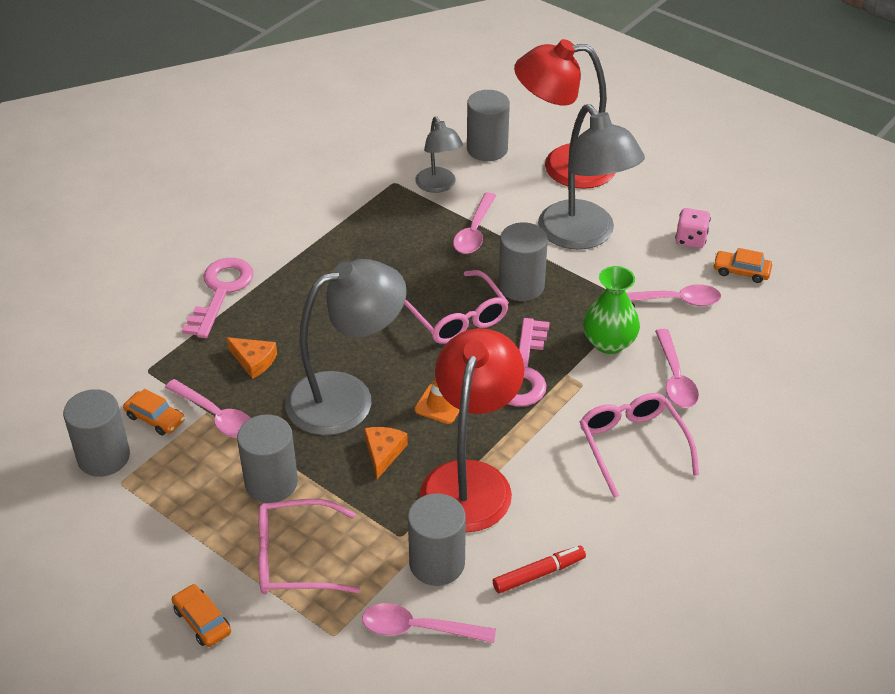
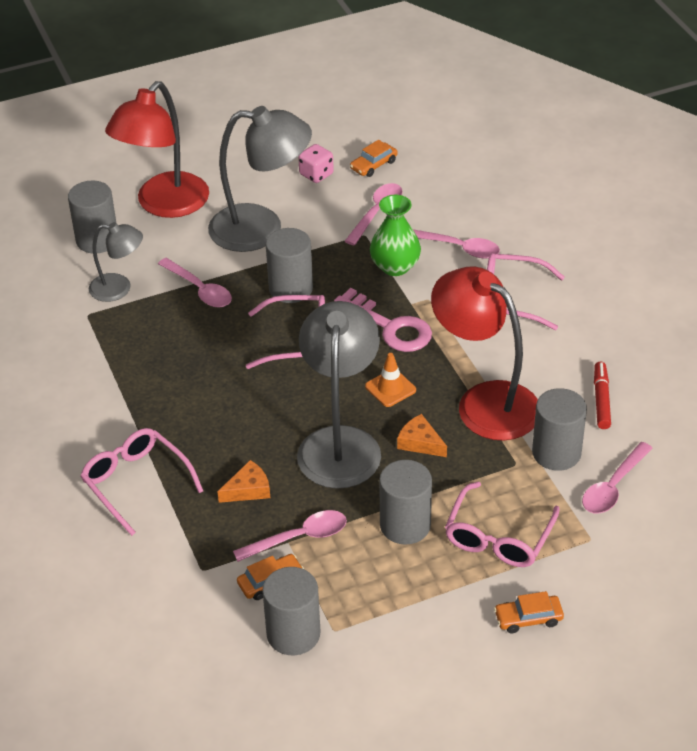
camera: 60 degrees left, 0 degrees up
pink key [182,258,254,338] -> pink glasses [80,428,203,536]

